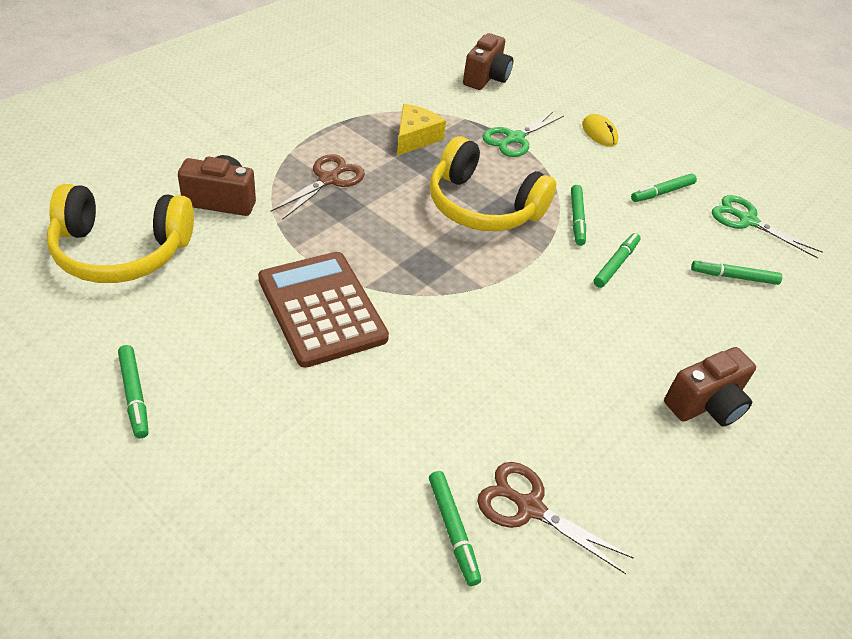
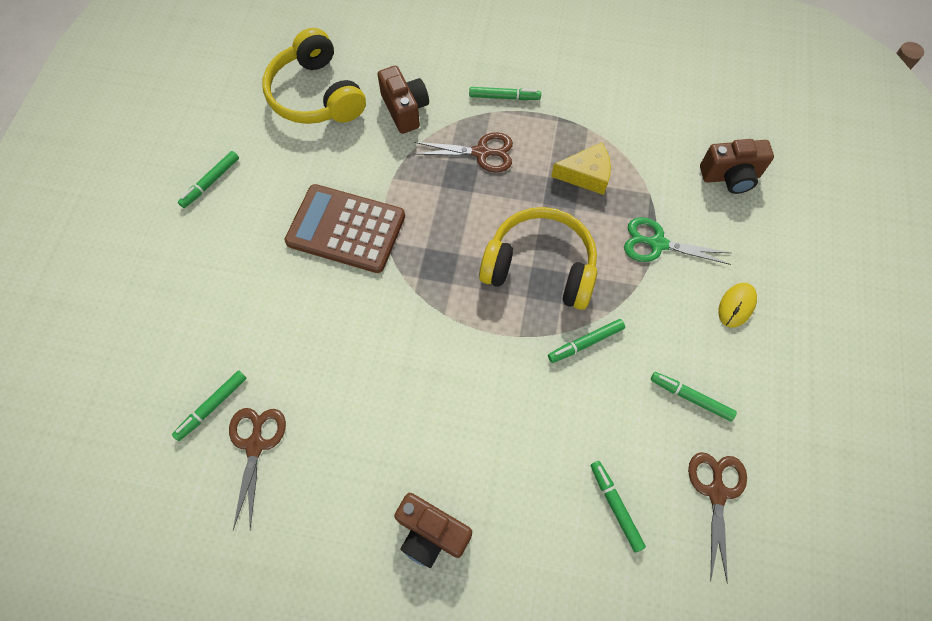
camera: 65 degrees right, 20 degrees up
brown calculator [258,252,389,368] -> brown calculator turned 105 degrees counterclockwise [284,184,405,273]
yellow headphones [430,136,556,231] -> yellow headphones turned 105 degrees clockwise [479,207,597,310]
green marker [594,233,641,288] -> green marker moved to [469,87,541,100]
green scissors [712,195,823,259] -> brown scissors [688,452,747,584]

